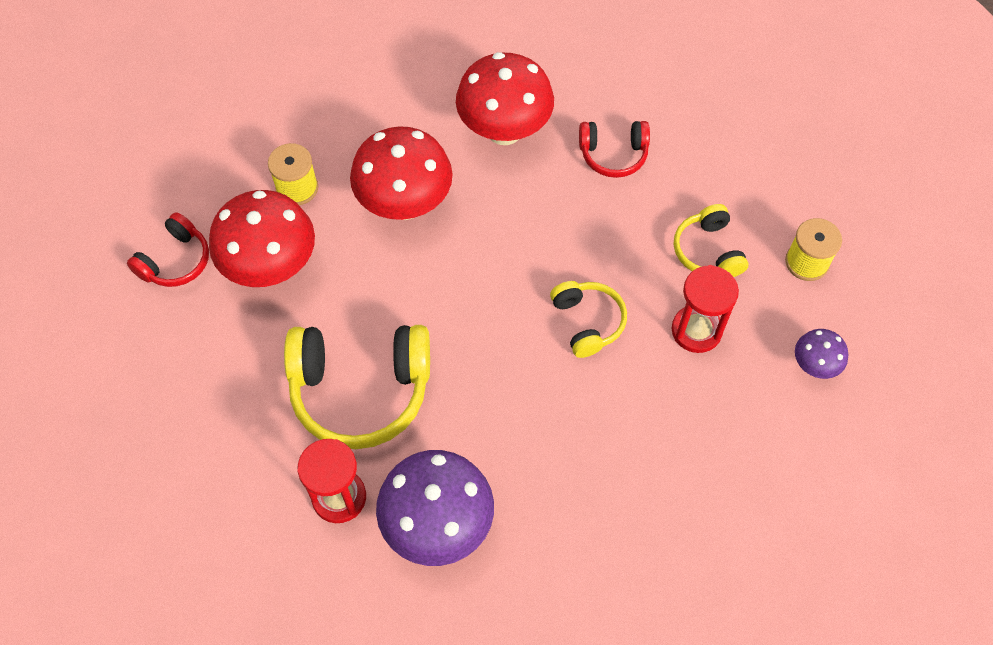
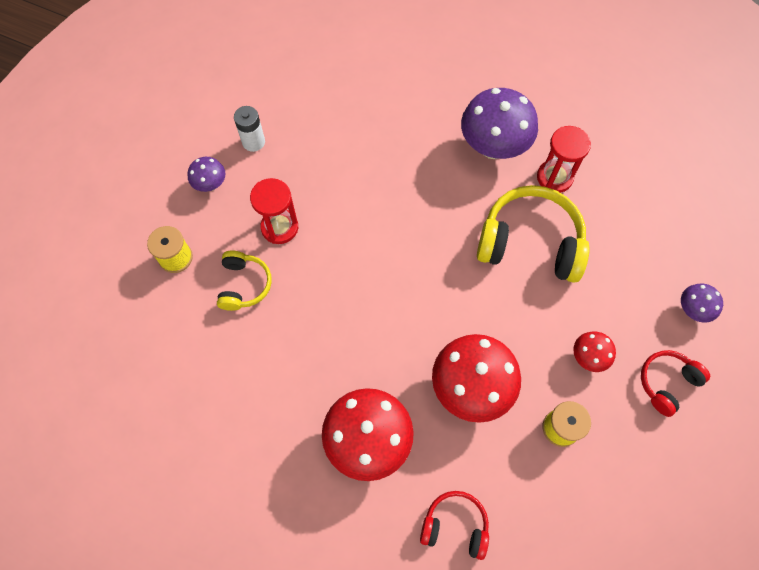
camera: 165 degrees left, 5 degrees up
red mushroom [209,190,315,287] -> red mushroom [573,332,616,372], size x0.49
yellow headphones [550,281,627,358] -> none
red headphones [579,121,650,178] -> red headphones moved to [420,491,489,560]
none -> white battery [234,106,265,152]
none -> purple mushroom [681,283,723,323]

